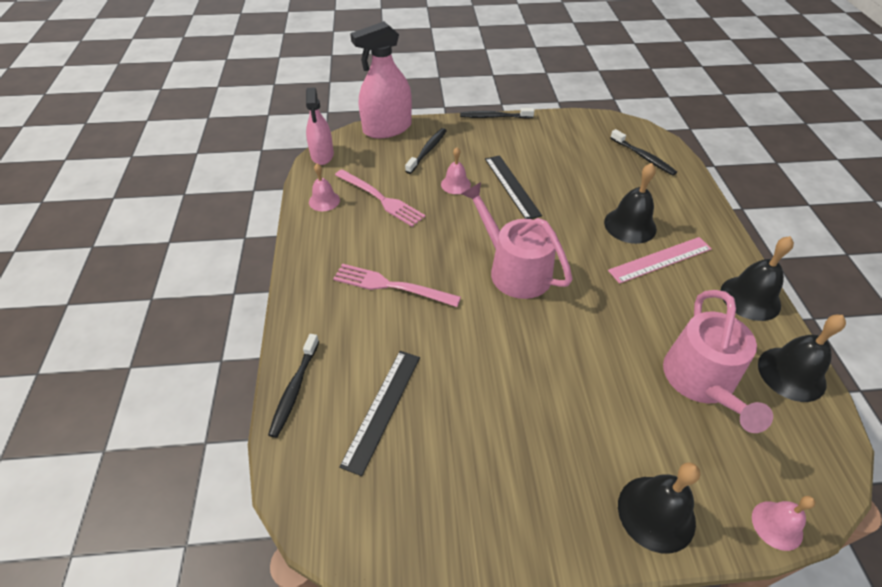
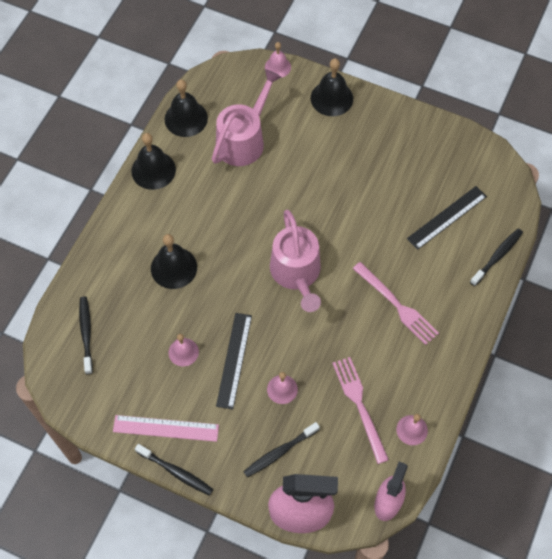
camera: 150 degrees left, 15 degrees up
pink ruler [608,237,712,284] -> pink ruler moved to [113,415,219,442]
none -> pink bell [169,334,199,366]

